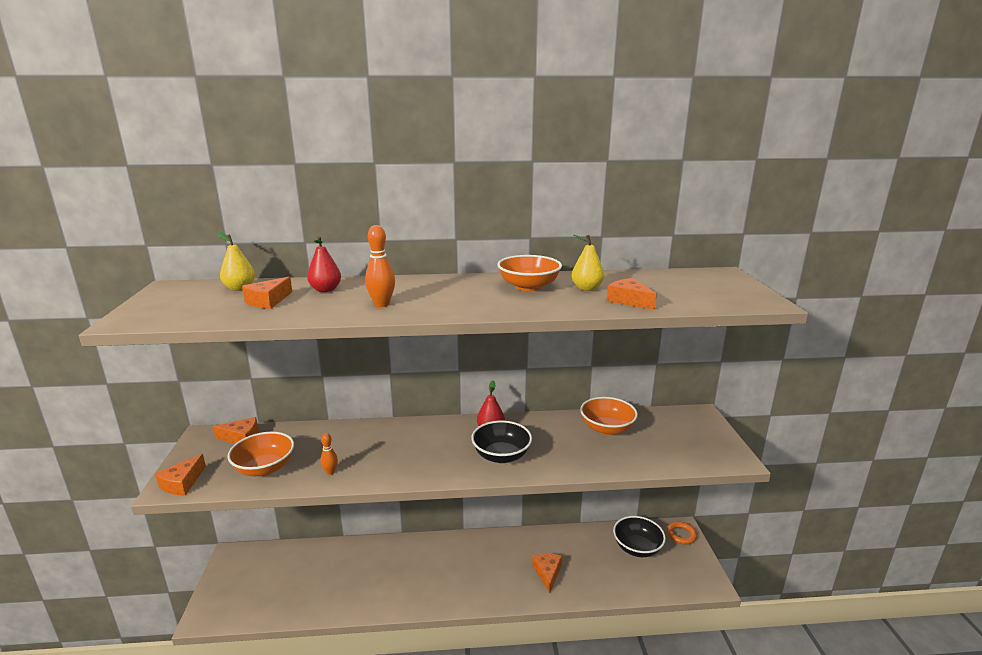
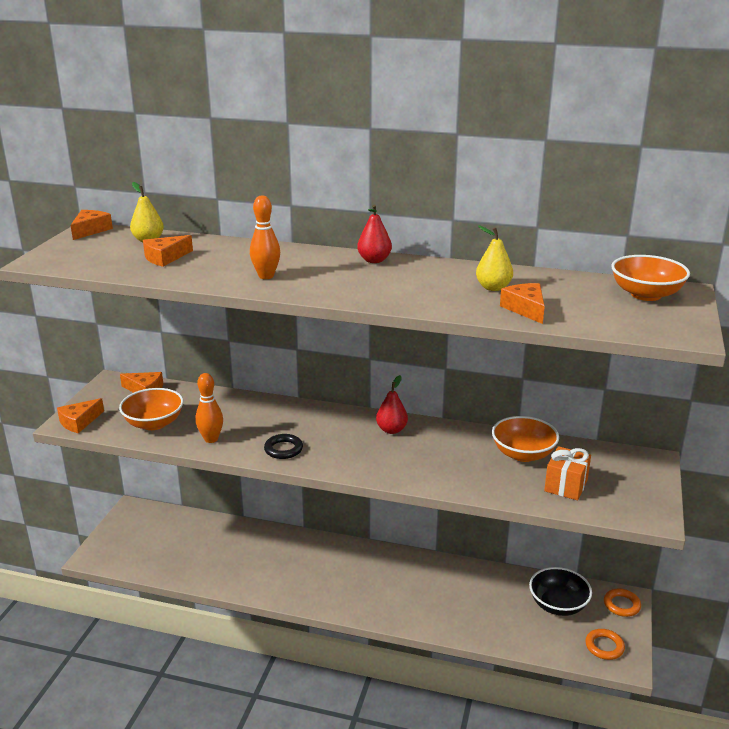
camera: 20 degrees right, 5 degrees up
red pear [307,236,341,292] -> red pear moved to [357,204,392,263]
orange bowling pin [320,433,338,475] -> orange bowling pin [195,373,223,443], size x1.60
black bowl [471,421,532,463] -> none
orange bowl [497,255,562,291] -> orange bowl moved to [611,255,690,301]
orange cheese [532,554,562,593] -> orange cheese moved to [71,210,113,240]
none -> black ring [264,434,303,459]
none -> orange gift [544,446,591,500]
none -> orange ring [585,629,625,660]

